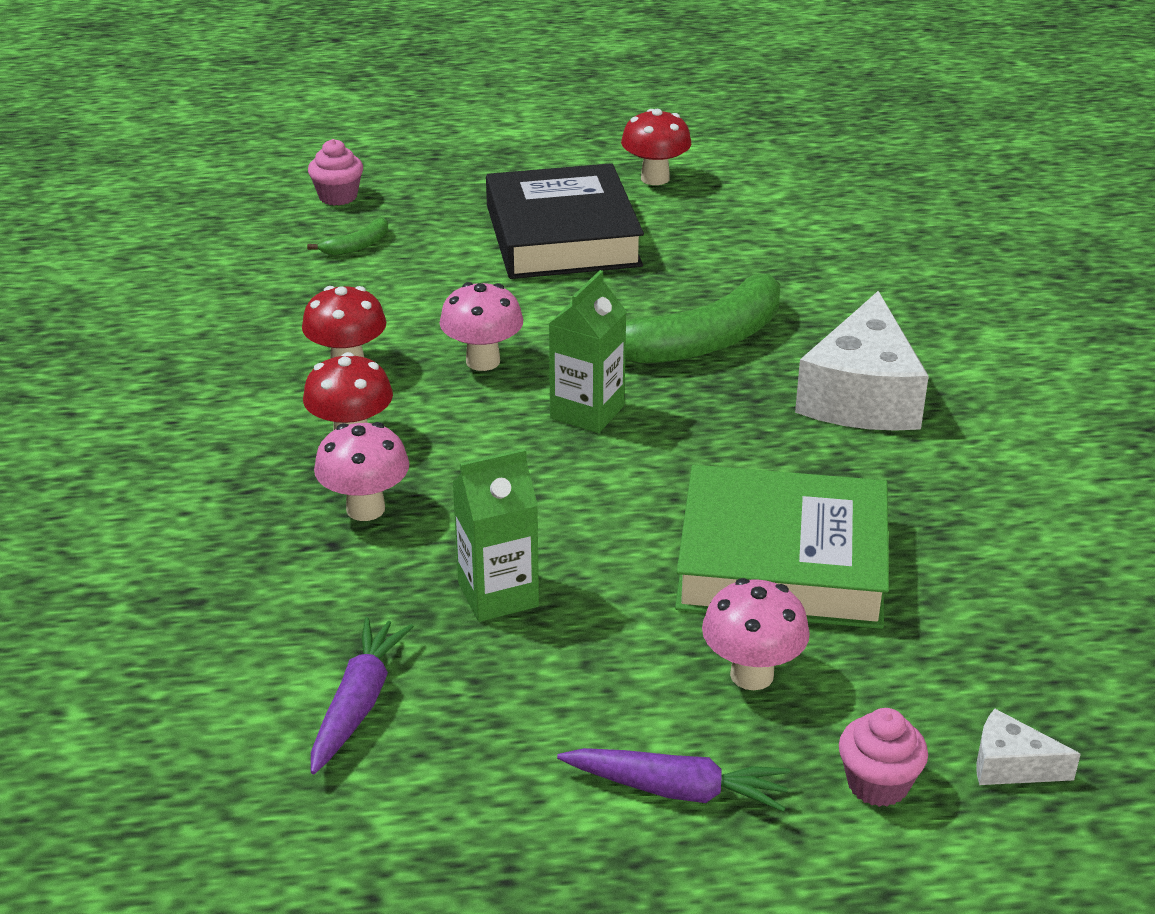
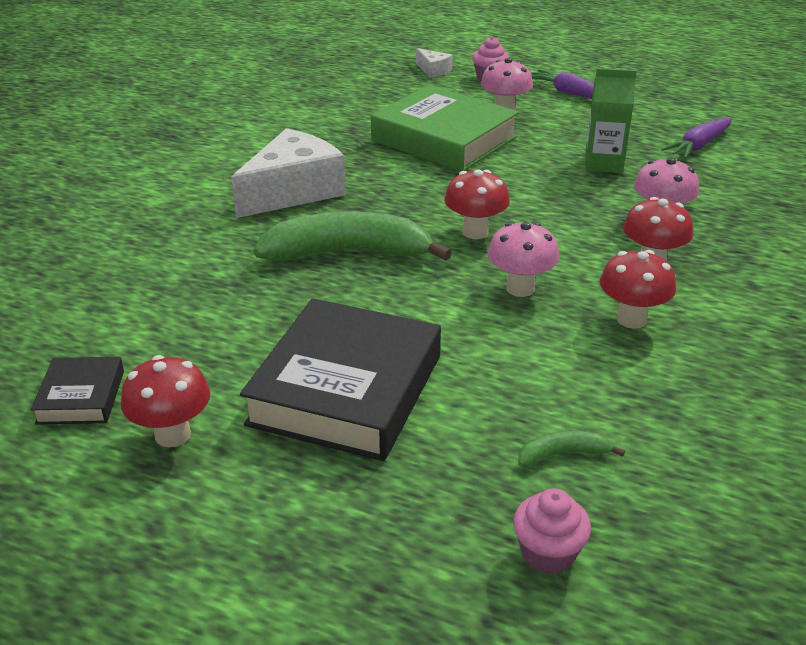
camera: 150 degrees left, 0 degrees up
green carton [549,270,627,433] -> red mushroom [444,170,510,239]
none -> black book [31,357,124,425]

